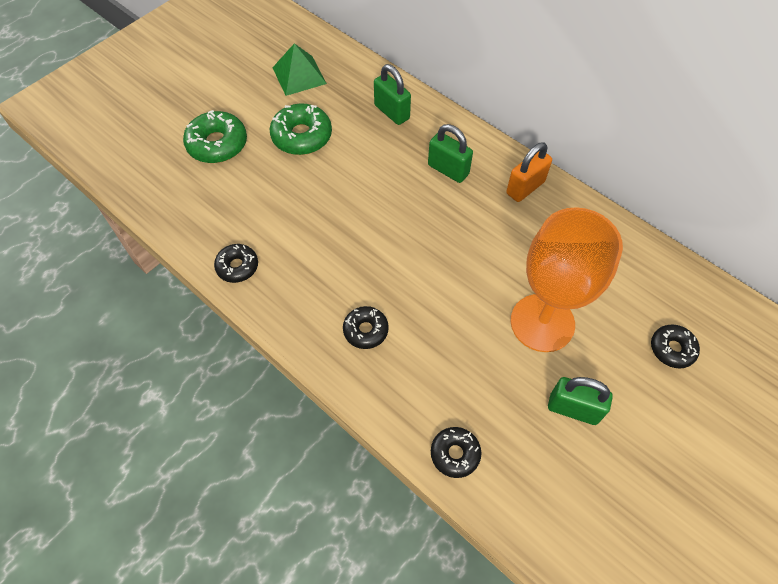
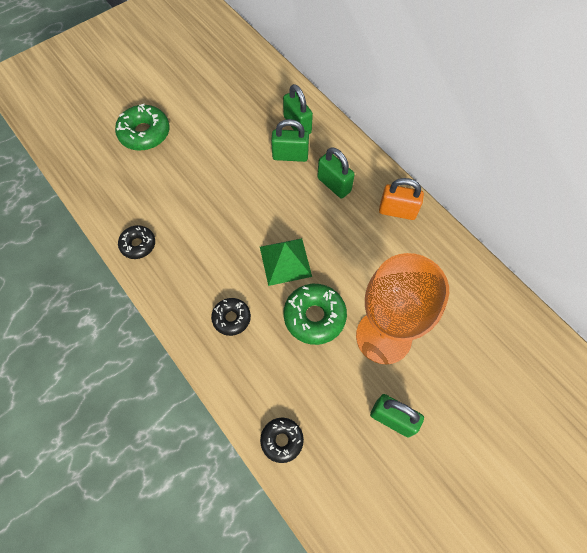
camera: 10 degrees right, 5 degrees up
green donut [270,103,332,155] -> green donut moved to [284,284,347,345]
green pyramid [273,43,327,96] -> green pyramid moved to [260,238,312,286]
orange padlock [506,142,552,202] -> orange padlock turned 45 degrees clockwise [379,178,424,220]
black donut [651,325,700,368] -> none
none -> green padlock [271,119,309,162]

